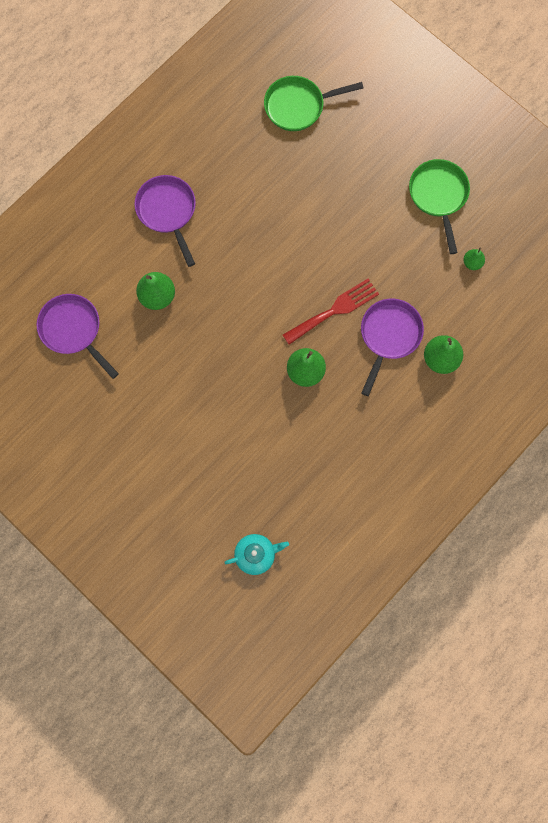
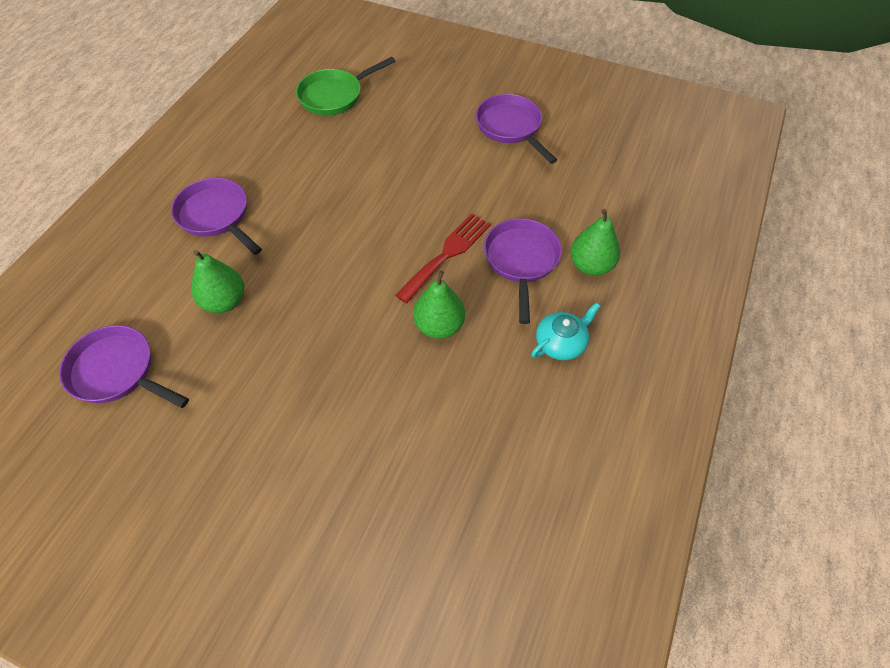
camera: 20 degrees left, 20 degrees down
turquoise teapot [224,534,289,575] -> turquoise teapot moved to [531,302,600,360]
green pan [409,159,470,254] -> purple pan [475,94,557,164]
green pear [463,248,485,270] -> none

